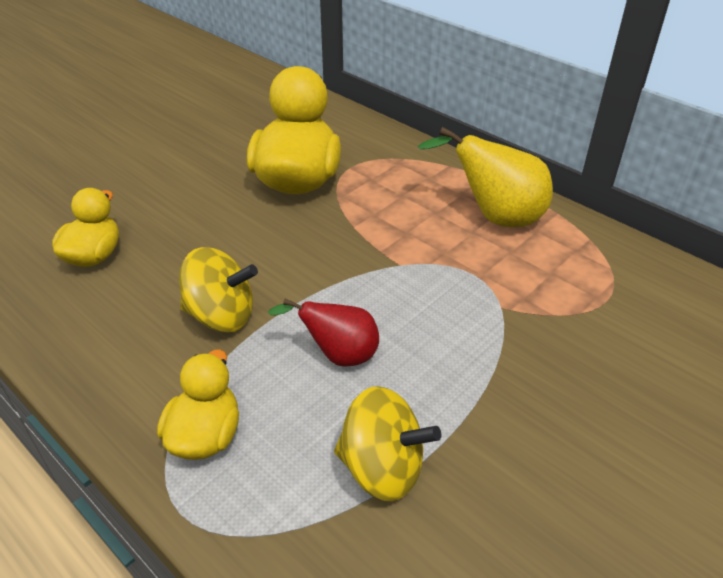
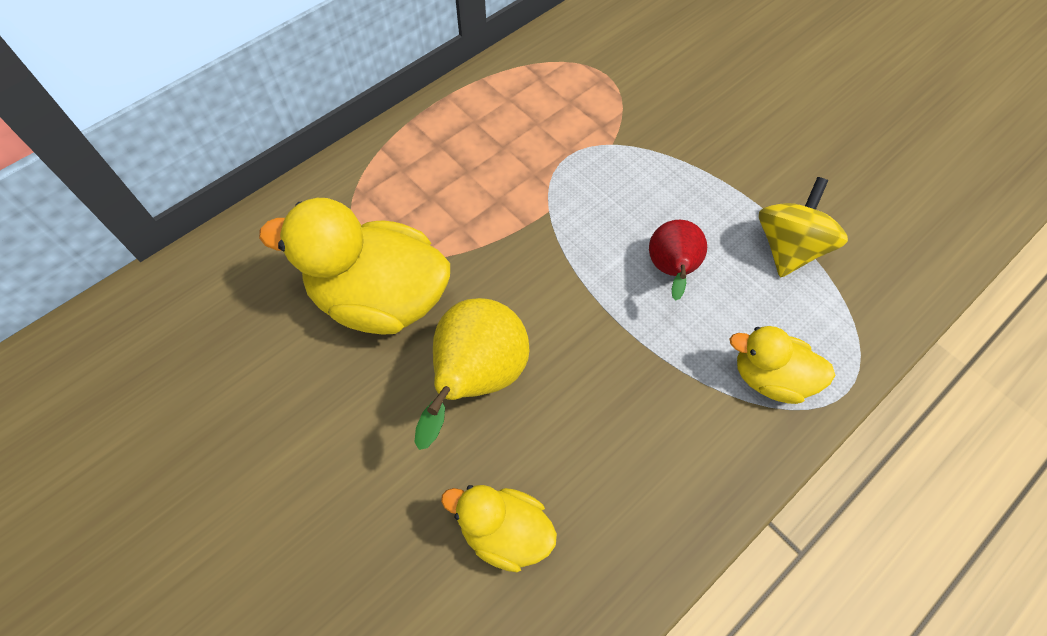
camera: 85 degrees left, 20 degrees up
yellow spinning top [179,247,258,332] -> none
yellow pear [418,127,553,227] -> yellow pear moved to [415,298,530,450]

